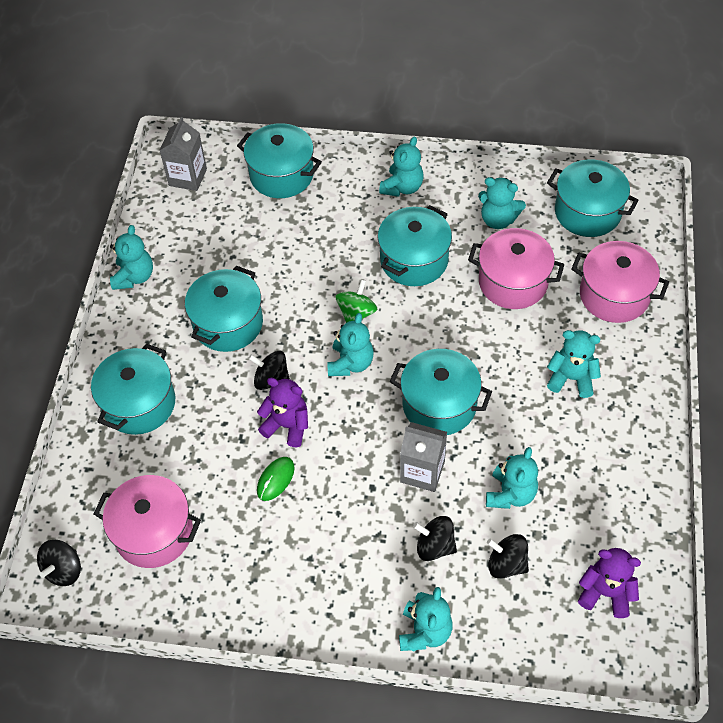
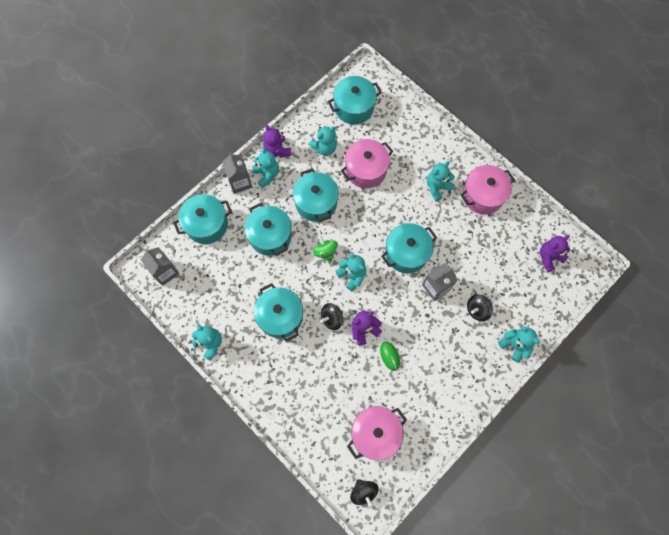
camera: 55 degrees left, 15 degrees up
turquoise pot [91,344,175,435] -> turquoise pot moved to [245,203,292,256]
turquoise teddy bear [486,447,538,509] -> none
black spinning top [487,534,529,579] -> none
pink pot [571,241,669,323] -> pink pot moved to [461,165,515,214]
none -> grey carton [222,153,253,194]
none -> purple teddy bear [263,125,292,158]

